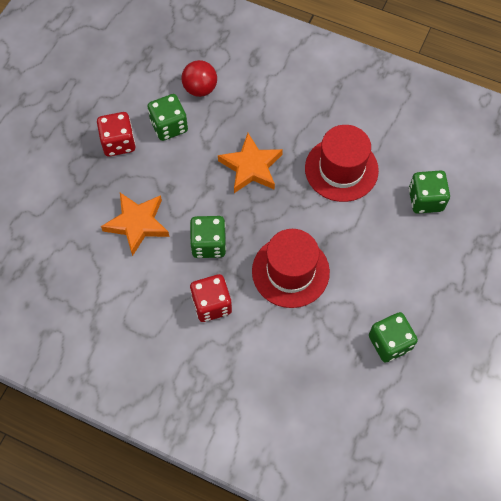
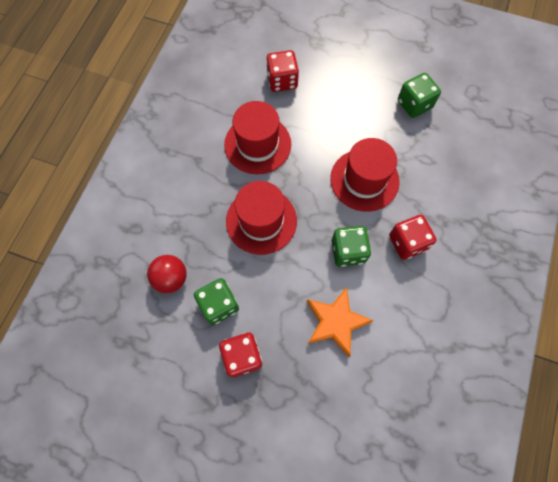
camera: 95 degrees left, 5 degrees up
orange star [218,133,283,193] -> red hat [226,181,297,255]
green dice [409,170,450,214] -> red dice [266,50,299,92]

